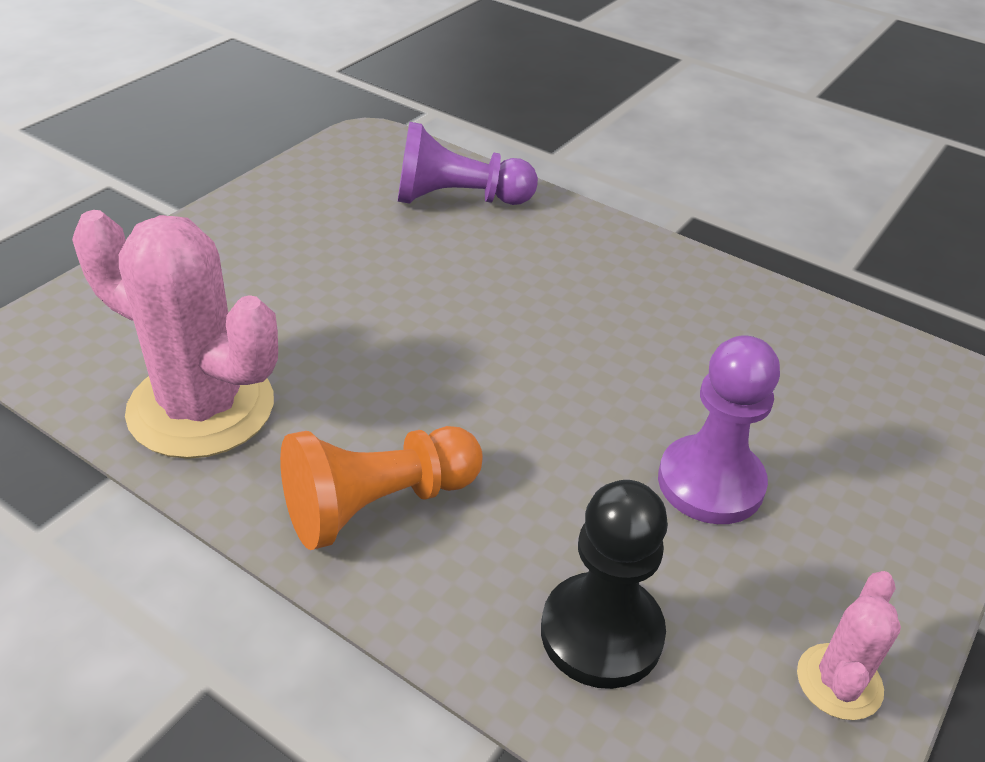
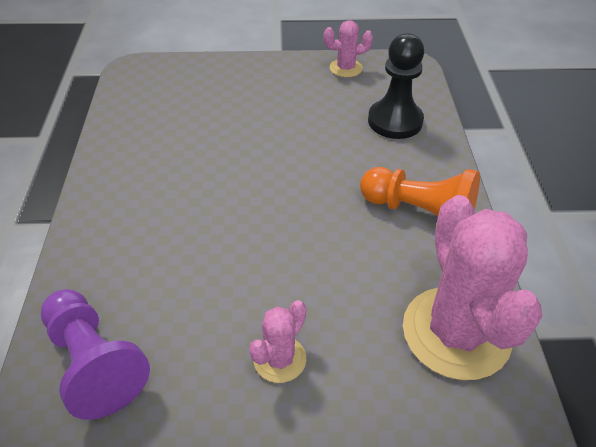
camera: 125 degrees left, 5 degrees up
purple pawn [658,336,780,524] -> none
none -> pink cactus [249,300,306,383]

